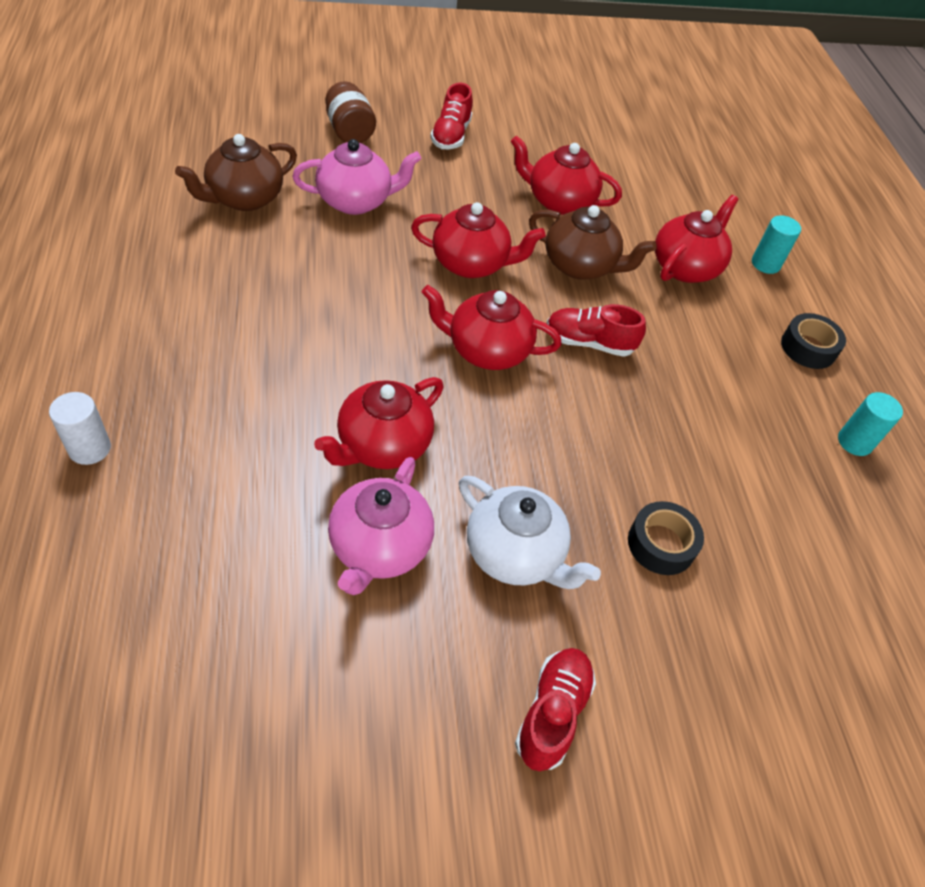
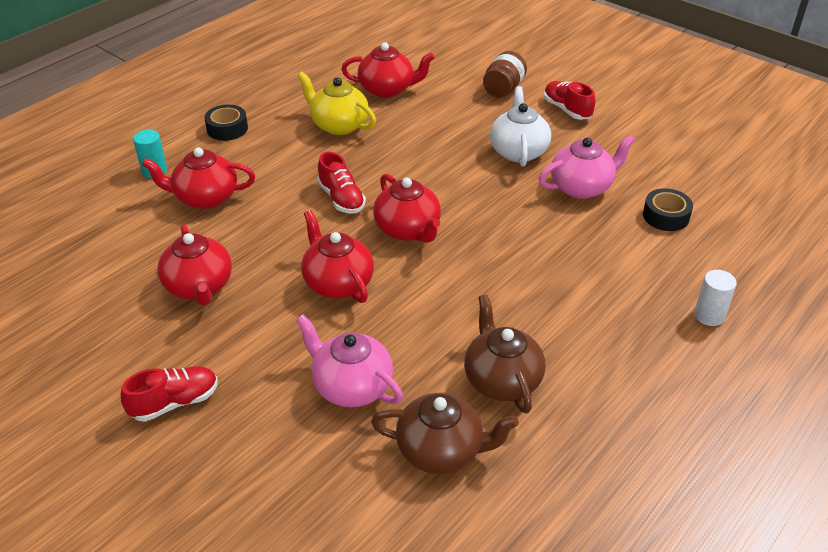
camera: 125 degrees left, 10 degrees down
red teapot [314,377,444,469] -> red teapot moved to [341,42,435,98]
brown jar [325,81,376,143] -> brown jar moved to [483,51,527,97]
red shoe [515,648,596,771] -> red shoe turned 75 degrees clockwise [544,81,595,120]
brown teapot [529,205,657,279] -> brown teapot moved to [464,294,546,414]
black tape [628,501,704,575] -> black tape moved to [643,188,693,231]
turquoise cylinder [838,392,903,456] -> none
none -> yellow teapot [298,72,376,135]

